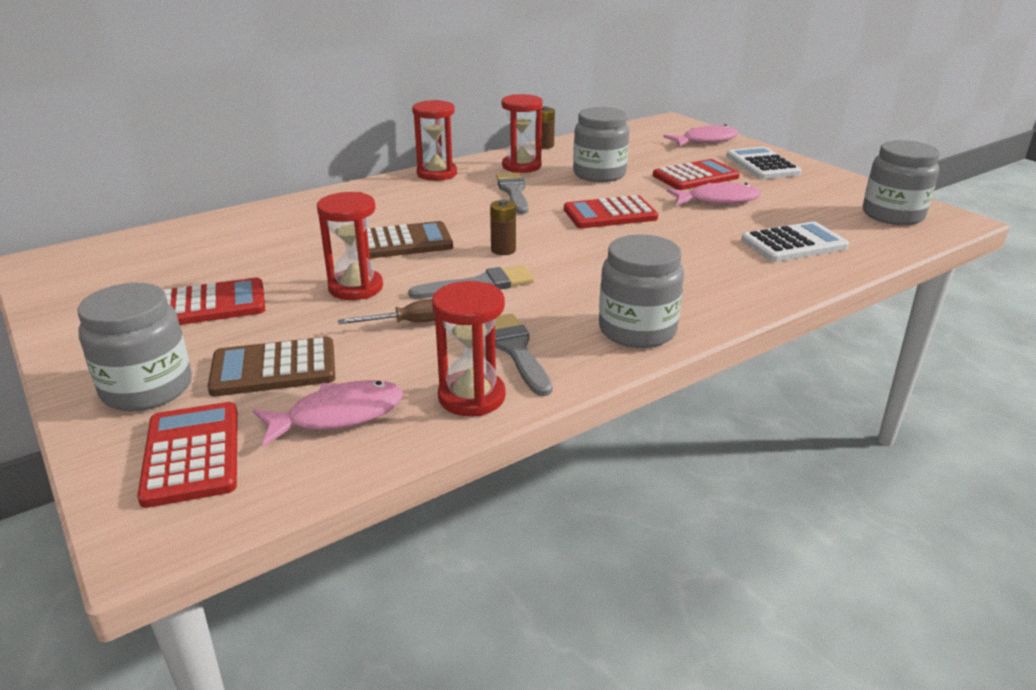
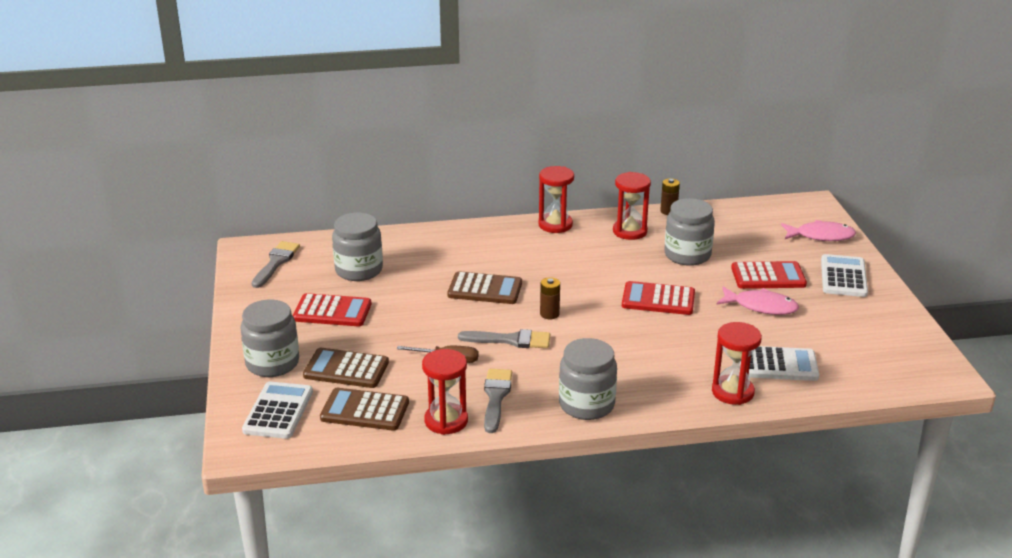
camera: 25 degrees right, 0 degrees up
red calculator [137,402,238,508] -> white calculator [242,382,313,439]
pink fish [253,380,403,447] -> brown calculator [320,388,409,431]
red hourglass [317,192,383,300] -> red hourglass moved to [712,322,762,405]
grey brush [496,172,529,214] -> grey brush moved to [252,241,300,288]
grey jar [863,140,940,225] -> grey jar moved to [332,213,383,281]

